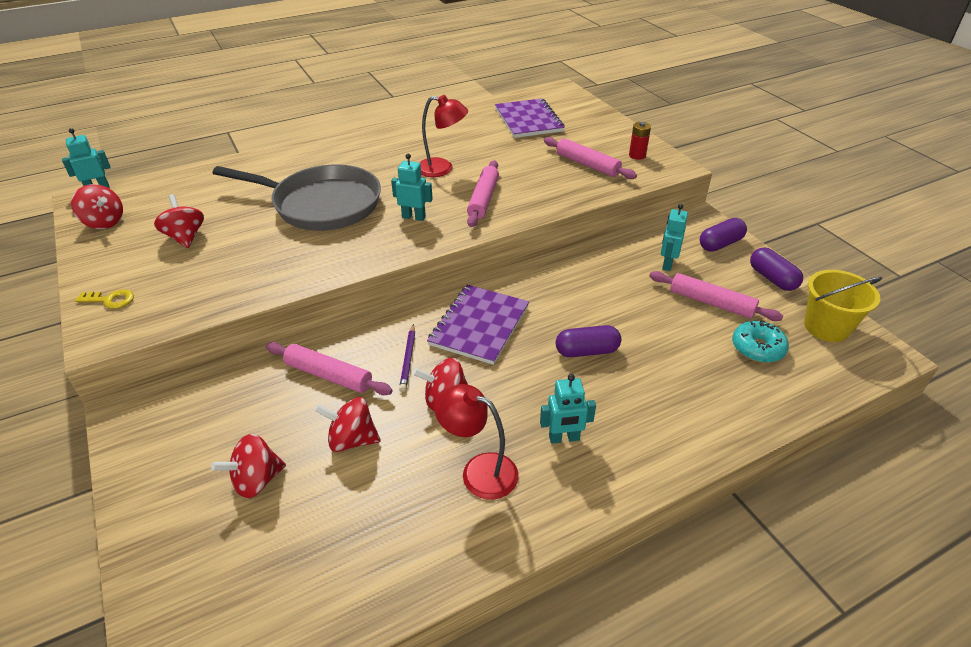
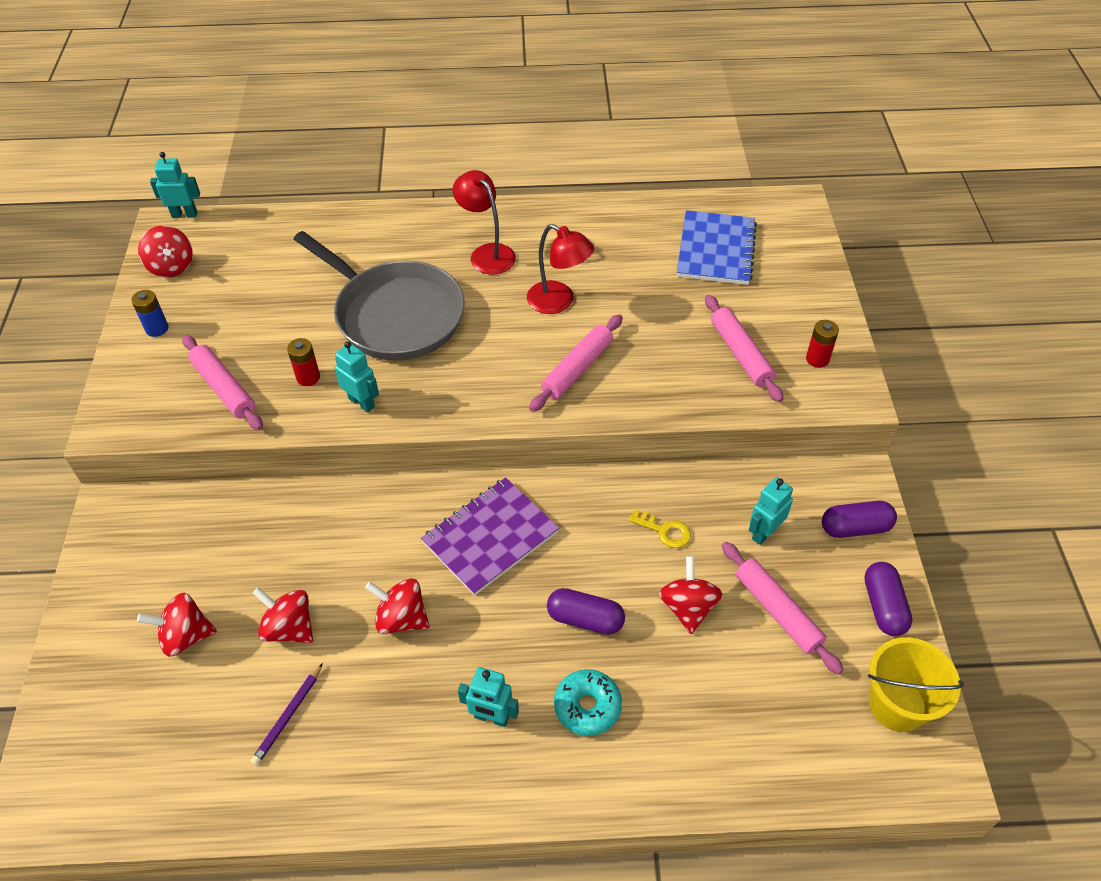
camera: 25 degrees right, 10 degrees up
yellow key [75,289,134,309] -> yellow key moved to [629,509,691,548]
red spinning top [154,194,204,248] -> red spinning top moved to [659,556,723,634]
pink rolling pin [266,342,393,395] -> pink rolling pin moved to [182,335,263,430]
turquoise robot [391,154,433,221] -> turquoise robot moved to [335,341,379,413]
purple pencil [399,324,415,392] -> purple pencil moved to [251,663,323,766]
red lamp [434,384,519,500] -> red lamp moved to [453,170,516,274]
purple notebook [495,98,565,138] -> blue notebook [677,210,757,285]
turquoise donut [732,320,789,363] -> turquoise donut moved to [554,669,622,736]
none -> blue battery [131,290,168,337]
none -> red battery [287,338,320,386]

